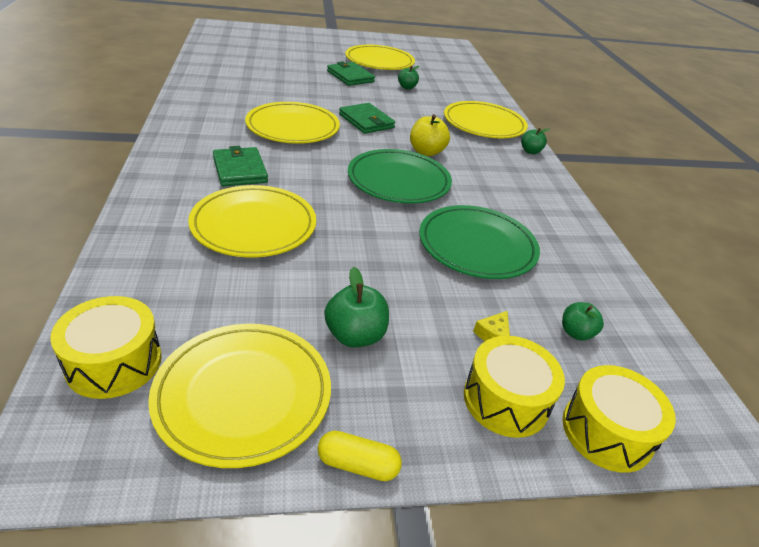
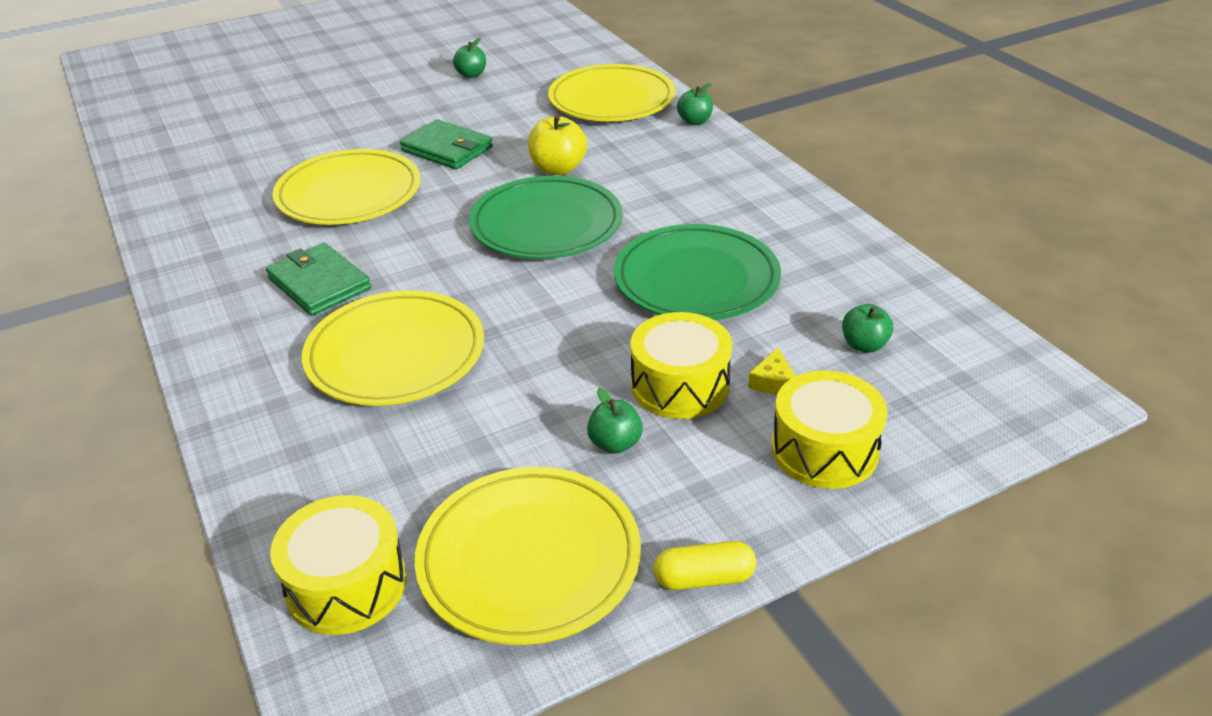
camera: 15 degrees left, 0 degrees up
green apple [324,267,389,347] -> green apple [587,388,643,454], size x0.66
green wallet [327,61,375,86] -> none
yellow plate [345,45,415,70] -> none
yellow drum [563,365,676,473] -> yellow drum moved to [630,312,732,419]

